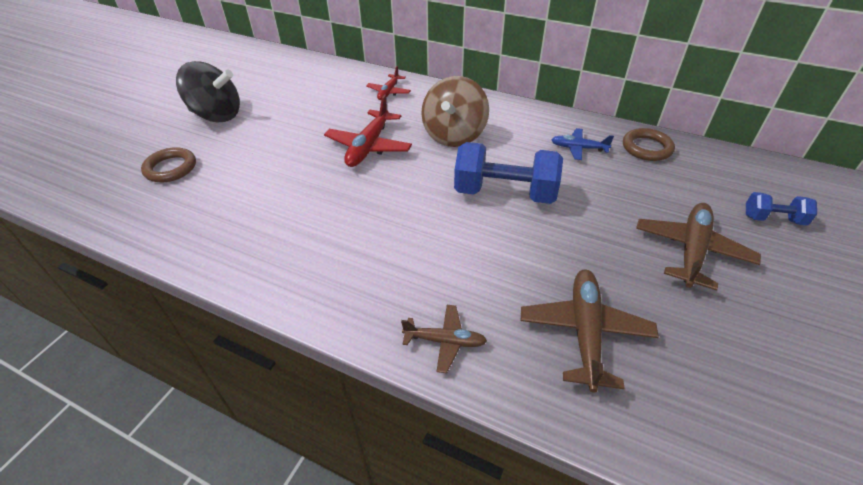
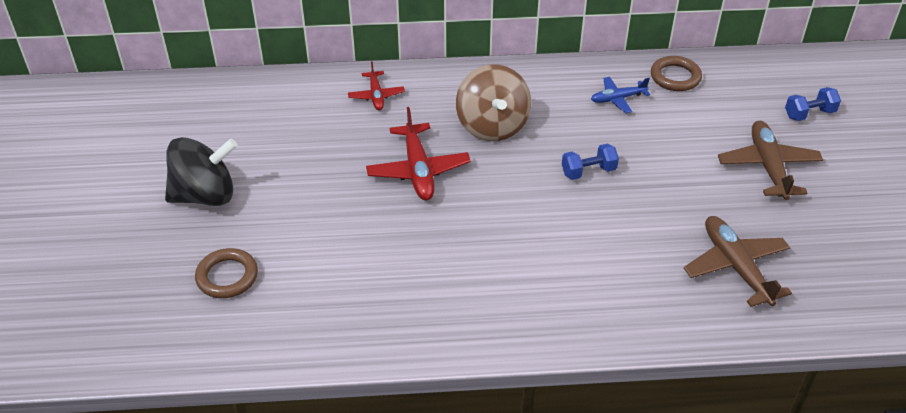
camera: 30 degrees left, 0 degrees up
brown plane [401,305,487,373] -> none
blue dumbbell [454,142,563,204] -> blue dumbbell [562,144,619,180], size x0.51

